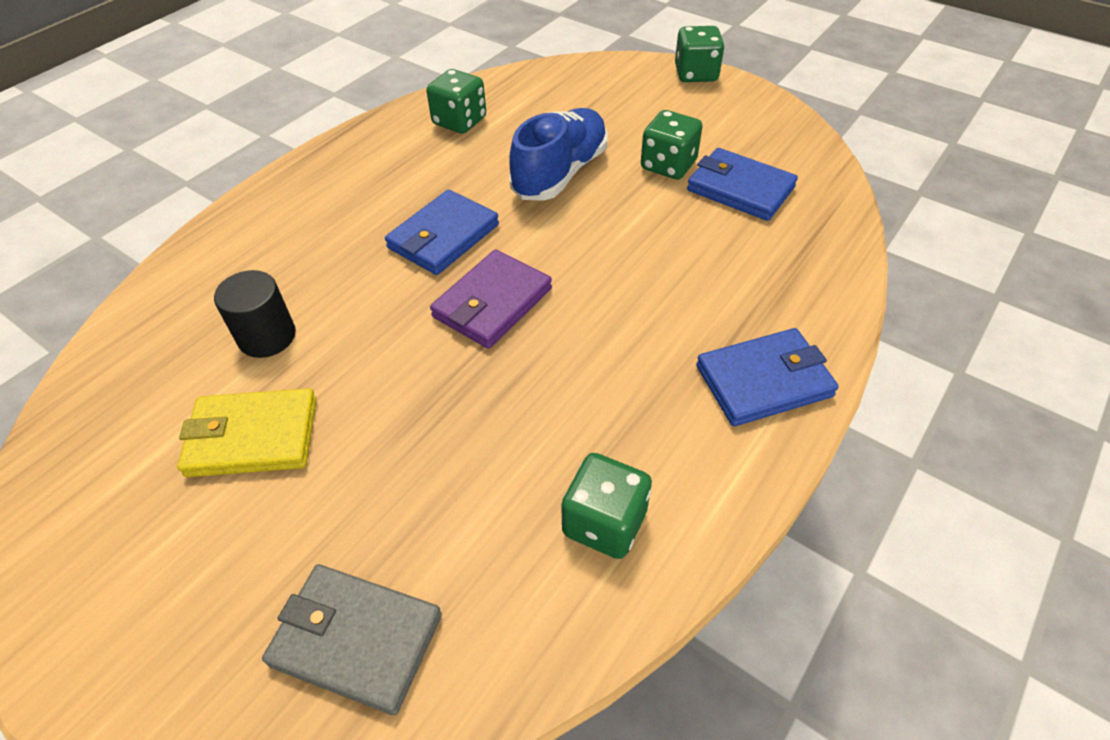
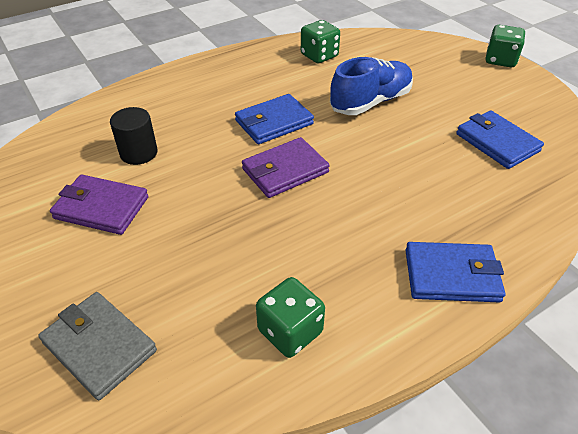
camera: 20 degrees right, 5 degrees down
yellow wallet [177,388,317,477] -> purple wallet [50,175,148,235]
green dice [641,110,703,179] -> none

